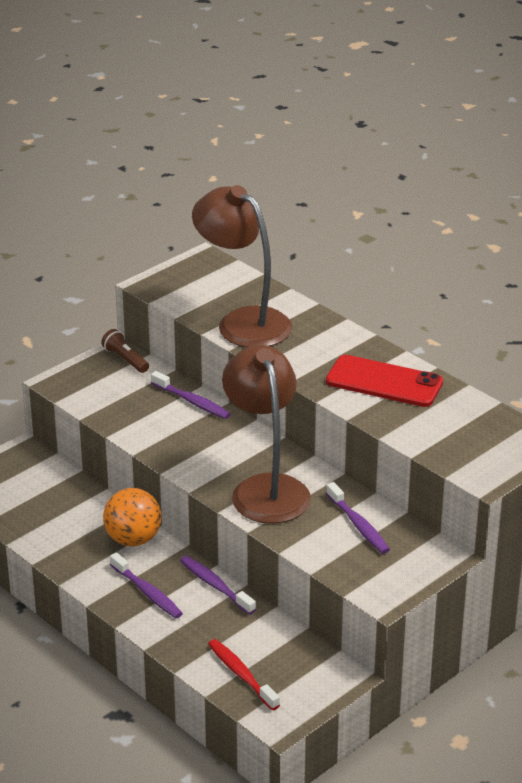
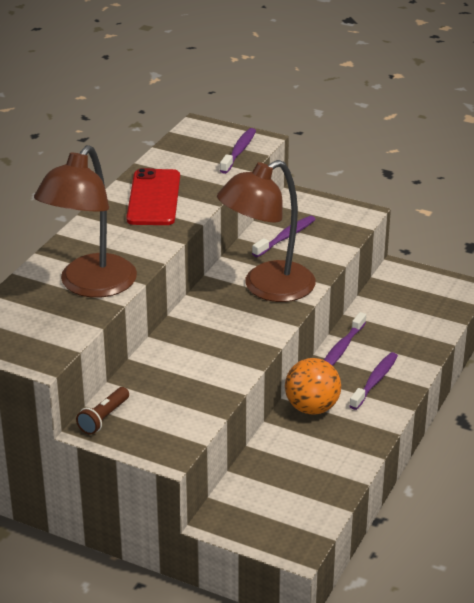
camera: 110 degrees left, 0 degrees up
purple toothbrush [151,371,231,419] -> purple toothbrush moved to [220,128,256,174]
red toothbrush [208,639,280,710] -> none

